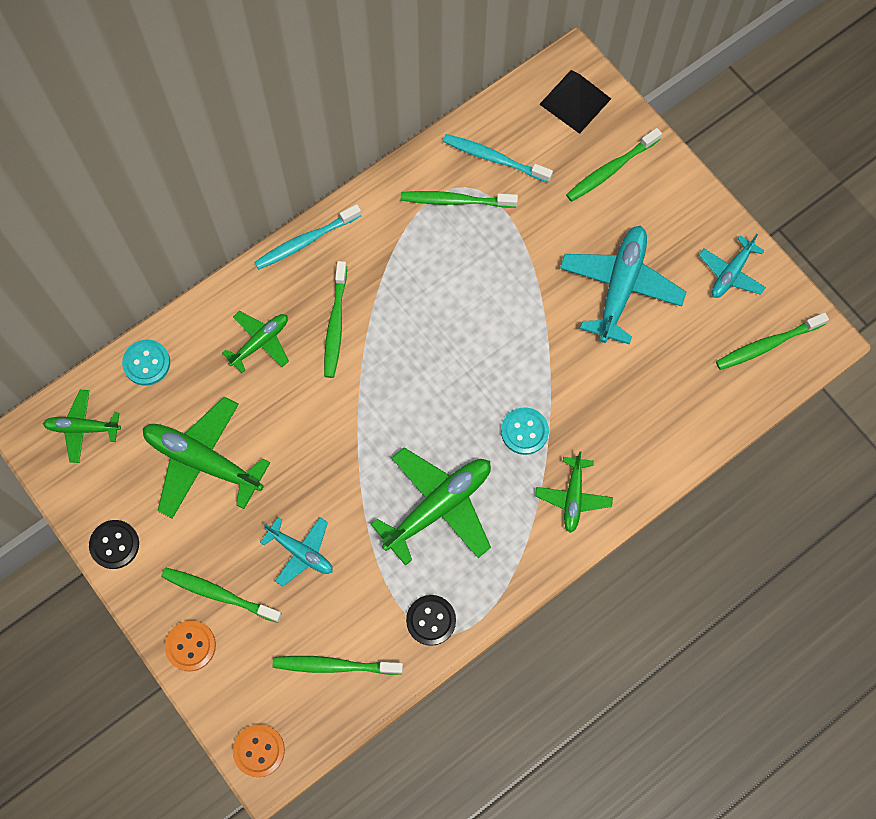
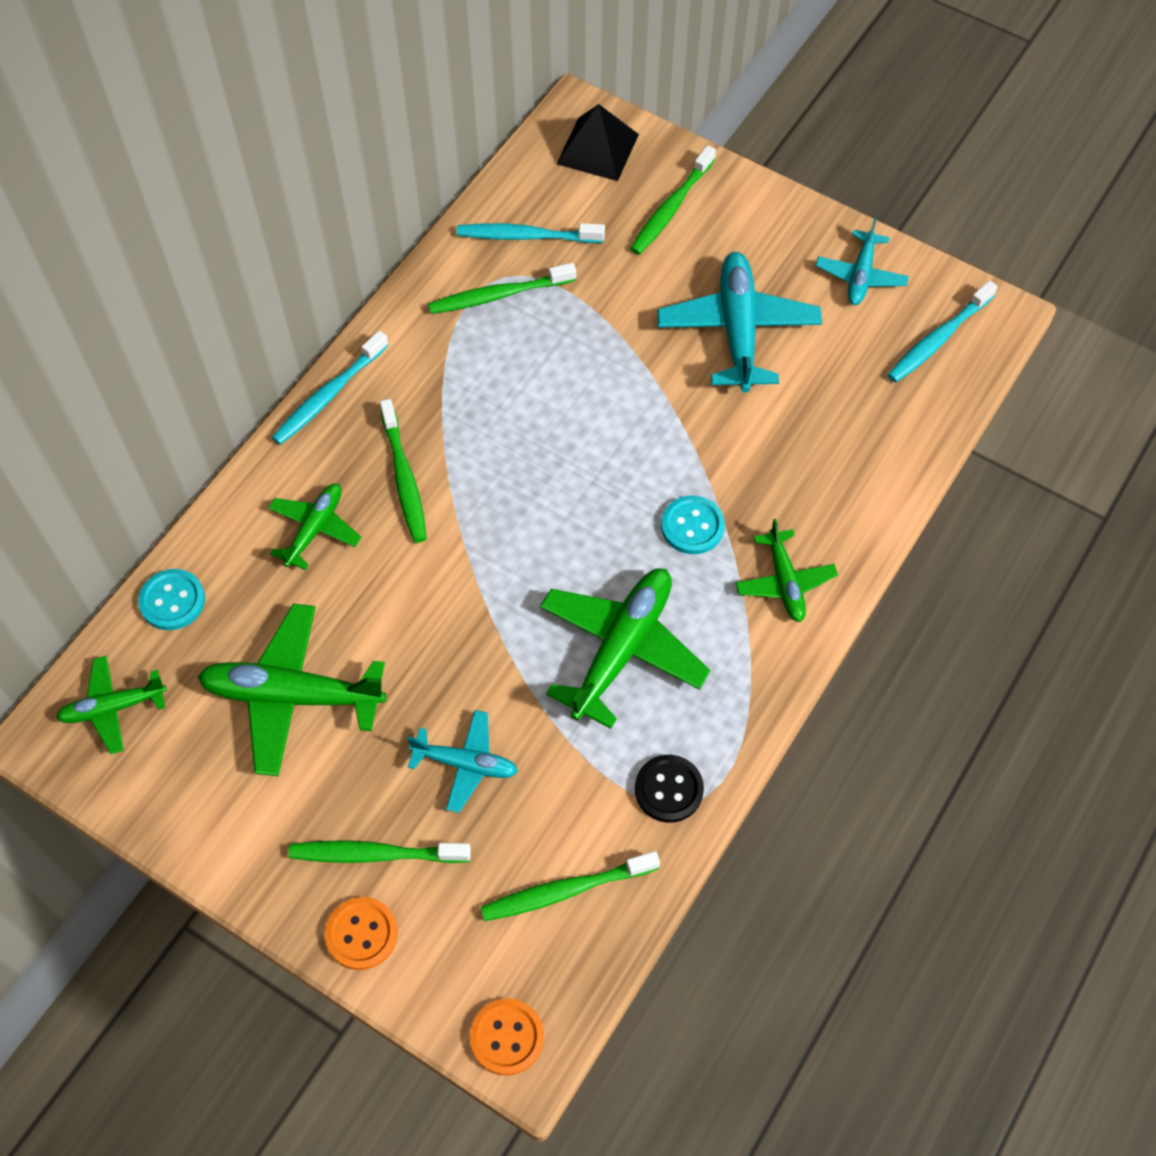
camera: 20 degrees left, 10 degrees down
black button [89,520,139,569] -> none
green toothbrush [716,312,829,370] -> turquoise toothbrush [887,280,998,383]

